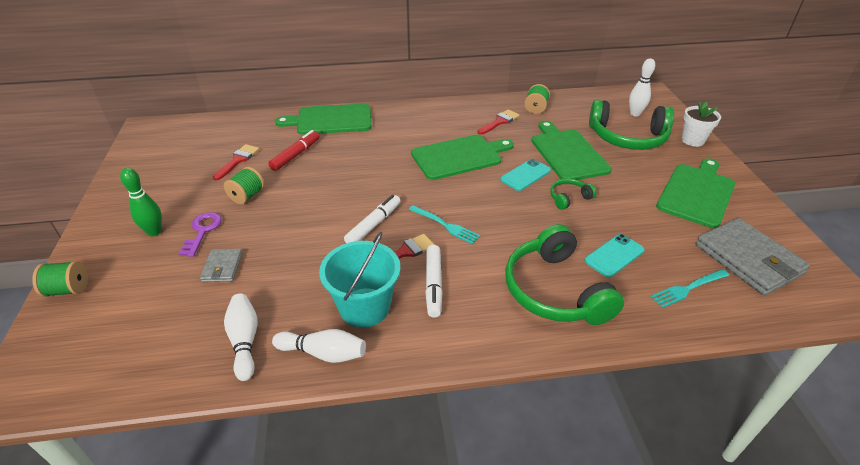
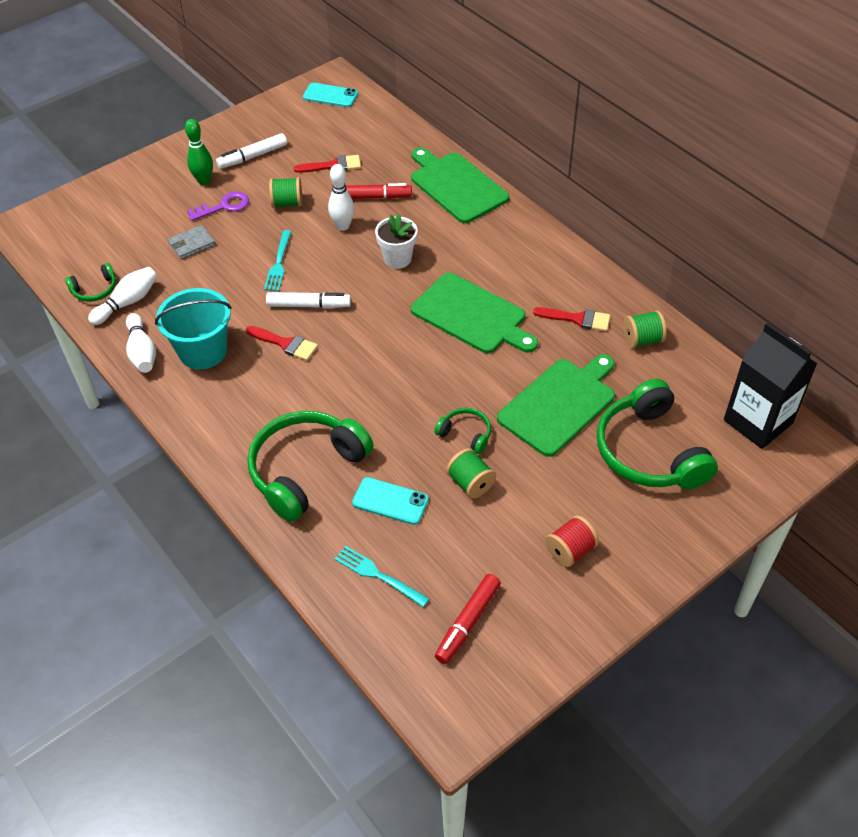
camera: 60 degrees right, 10 degrees up
green spool [32,261,88,297] -> green spool moved to [446,448,496,499]
turquoise fork [409,205,480,244] -> turquoise fork moved to [264,230,292,291]
white marker [425,245,443,318] -> white marker moved to [216,133,287,169]
turquoise phone [500,159,551,191] -> turquoise phone moved to [303,83,358,107]
white bowling pin [629,58,655,117] -> white bowling pin moved to [328,164,354,231]
green cutting board [656,158,735,228] -> red spool [545,515,599,567]
white flower pot [682,101,721,147] -> white flower pot moved to [375,214,418,269]
grey wallet [695,218,810,296] -> red marker [435,574,501,664]
none -> green headphones [65,263,116,302]
none -> black carton [724,322,818,449]

